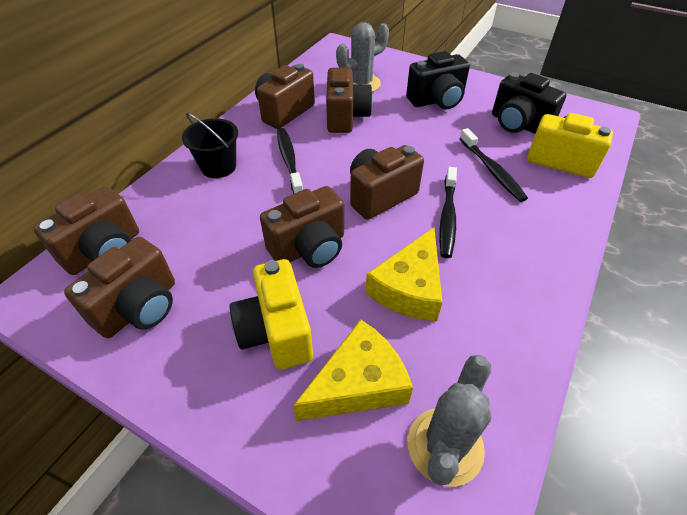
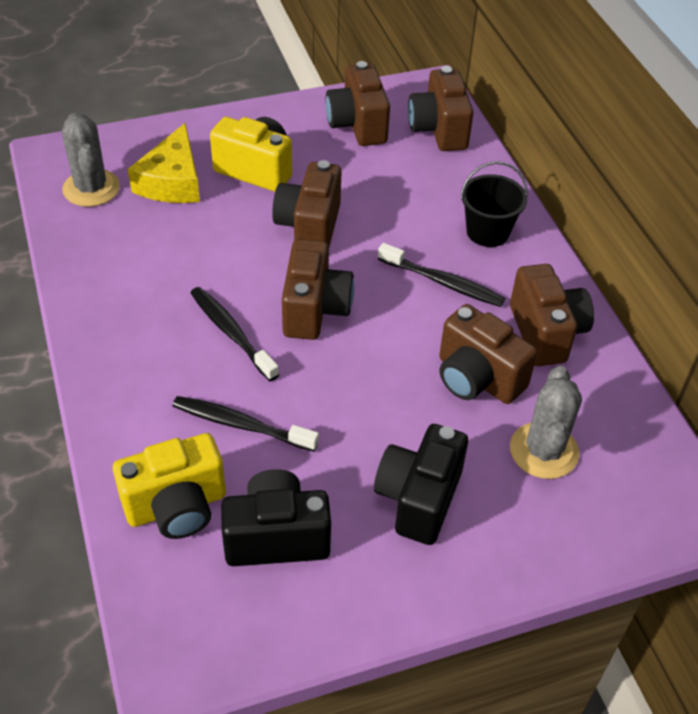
camera: 130 degrees right, 0 degrees up
yellow cheese [366,227,442,321] -> none

